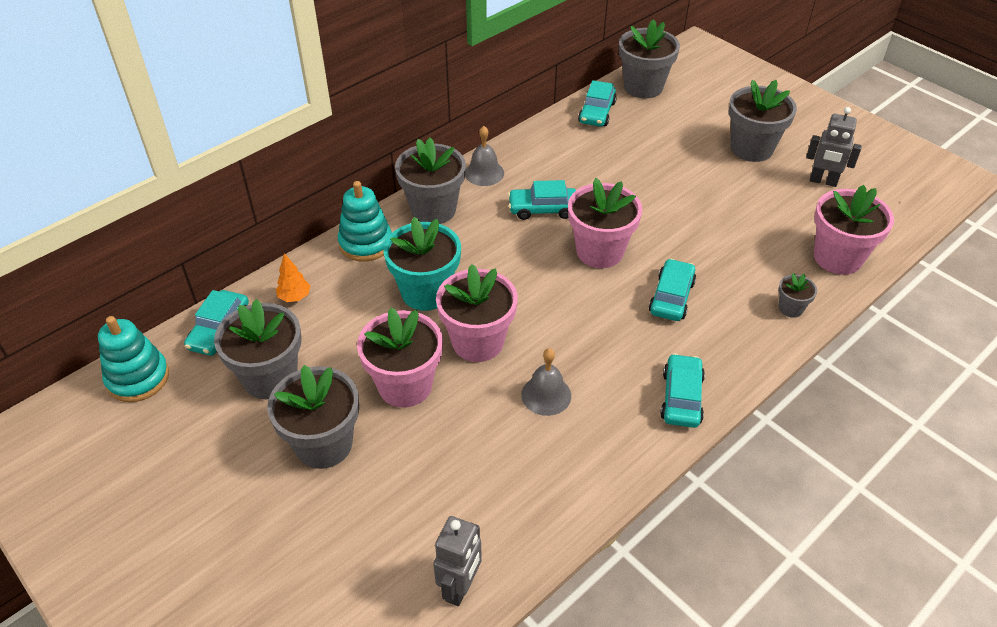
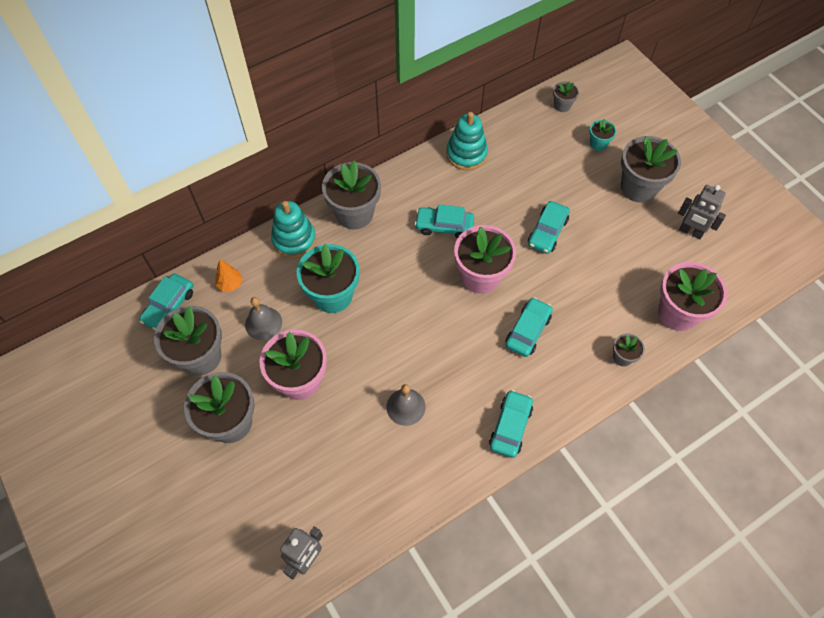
camera: 10 degrees right, 15 degrees up
turquoise stacking toy [98,316,169,402] -> turquoise stacking toy moved to [446,112,488,170]
pink flower pot [436,264,518,362] -> none
grey bell [465,126,504,186] -> grey bell moved to [245,297,282,340]
turquoise car [578,80,617,127] -> turquoise car moved to [528,201,570,254]
grey flower pot [619,19,680,98] -> grey flower pot [553,81,579,112], size x0.48
none -> turquoise flower pot [589,119,616,151]

